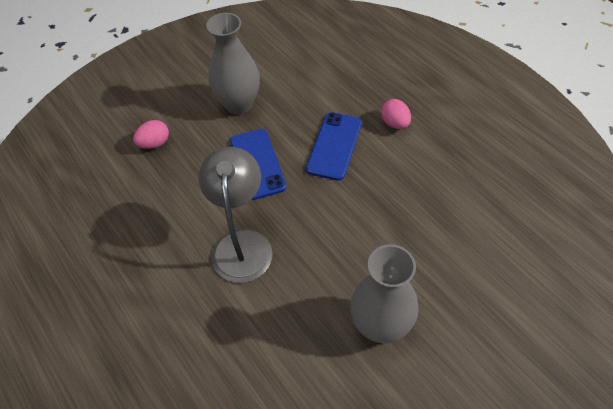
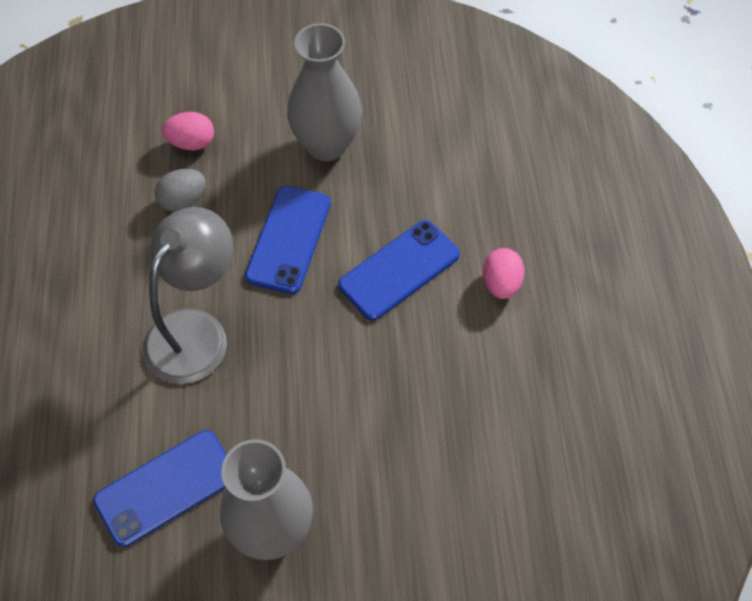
camera: 30 degrees right, 5 degrees up
none -> blue phone [93,430,227,547]
none -> grey egg [155,169,206,212]

